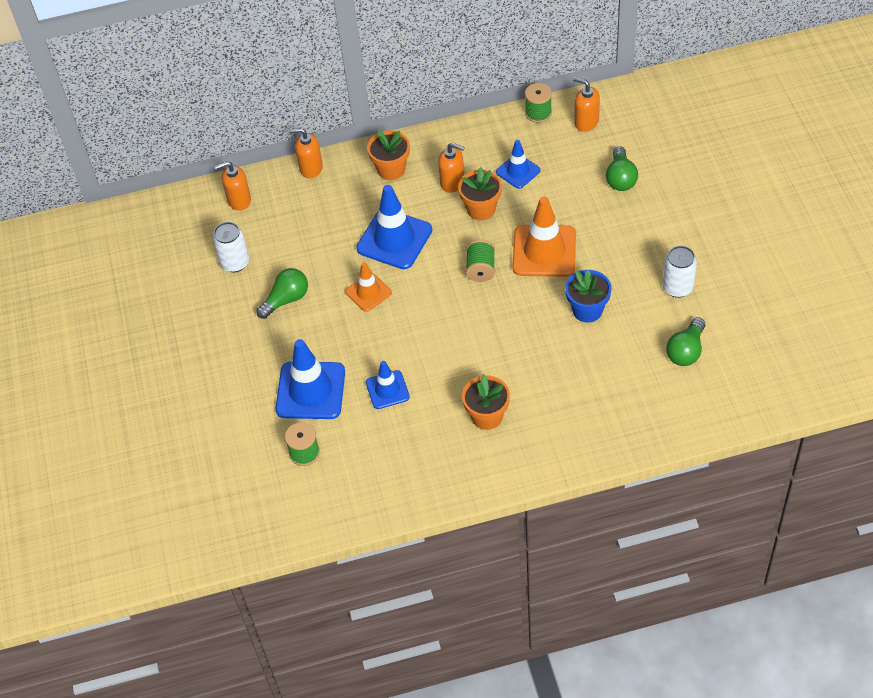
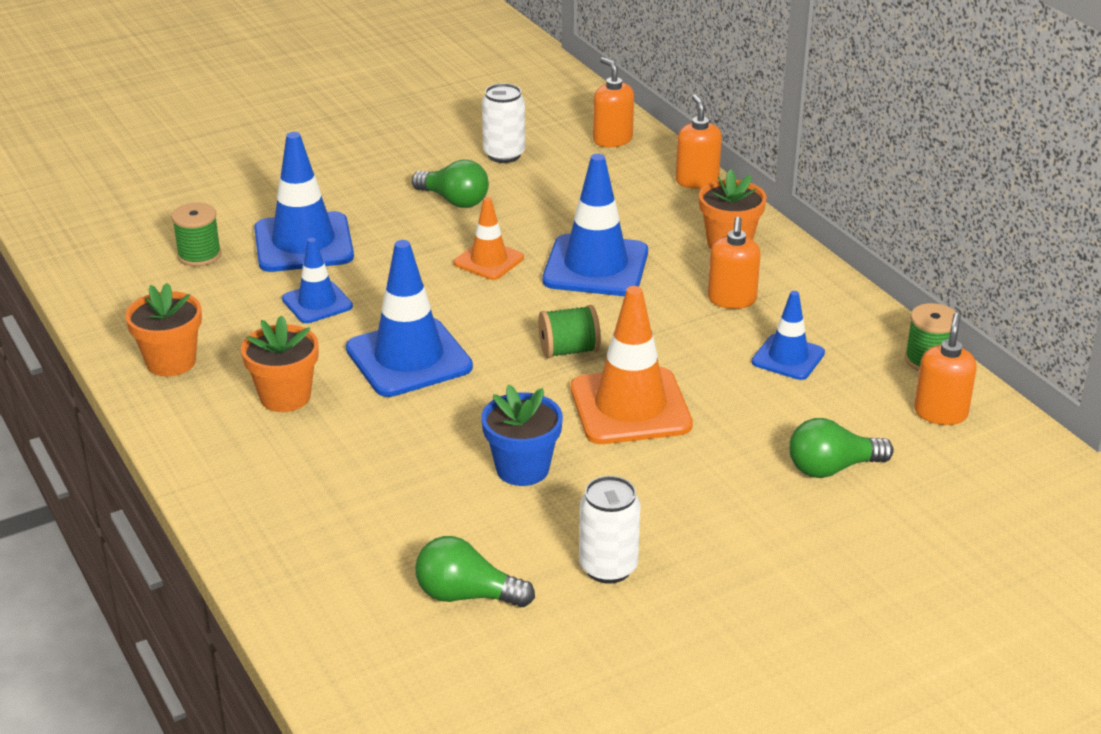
camera: 70 degrees right, 20 degrees down
orange flower pot [458,167,502,220] -> orange flower pot moved to [125,283,202,376]
none -> blue traffic cone [346,240,473,397]

